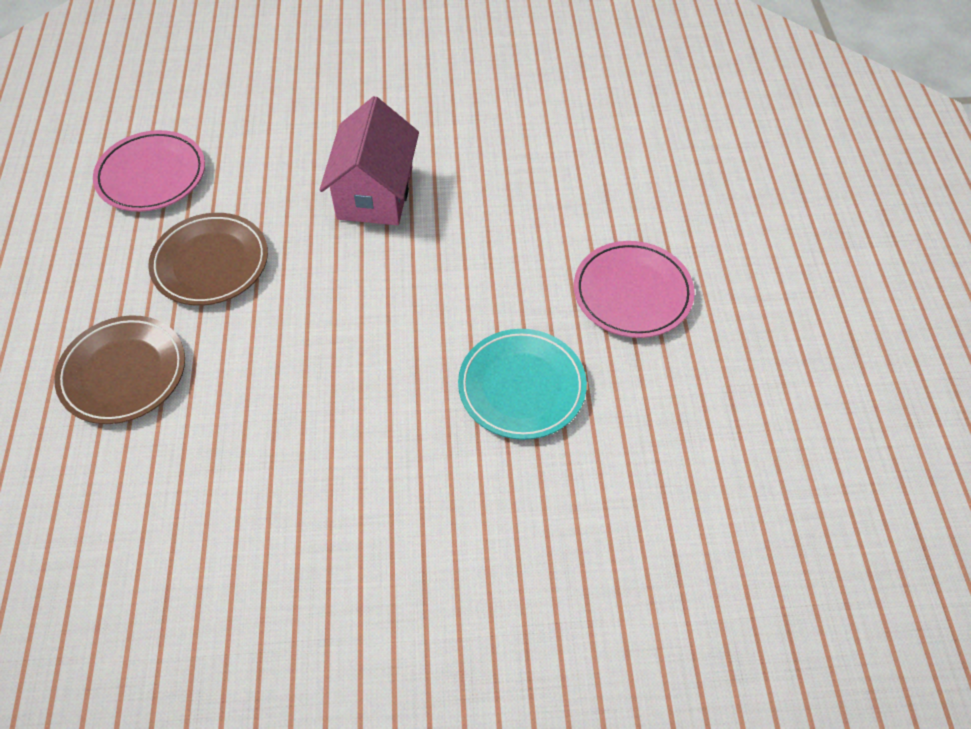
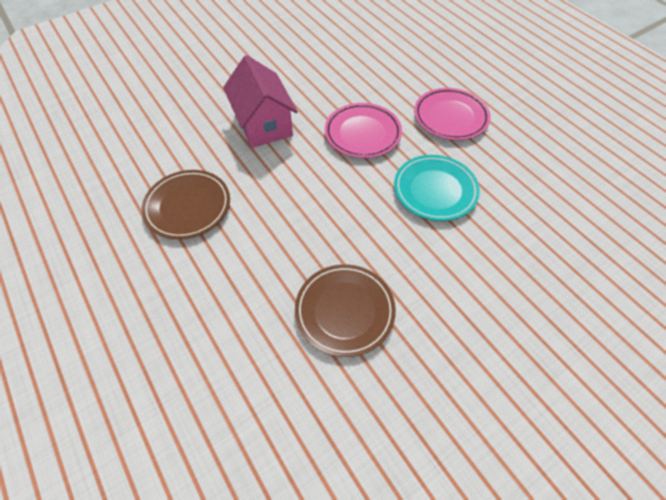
camera: 30 degrees left, 0 degrees up
brown plate [54,315,185,424] -> brown plate moved to [295,264,396,357]
pink plate [93,130,205,212] -> pink plate moved to [325,103,402,158]

